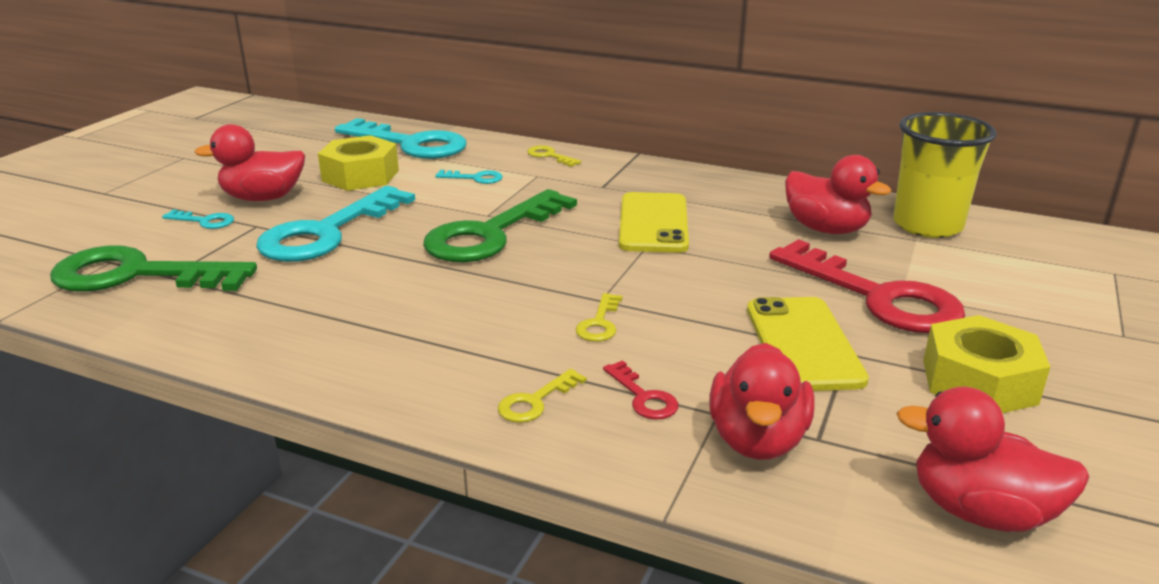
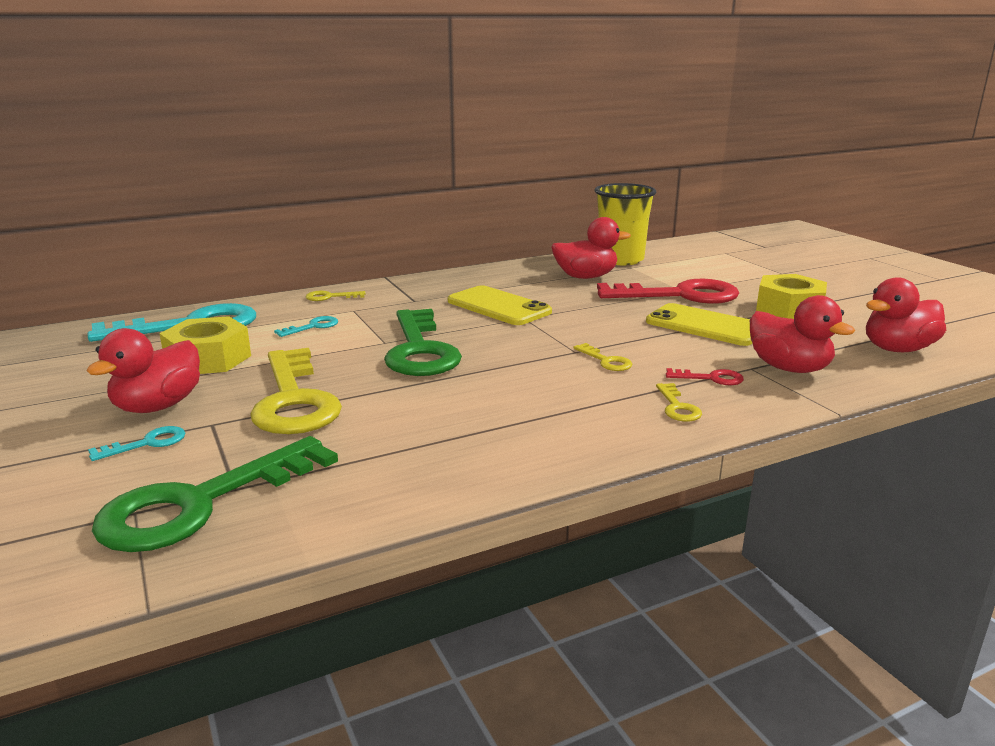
camera: 50 degrees left, 5 degrees down
turquoise key [256,186,415,262] -> yellow key [250,348,342,434]

